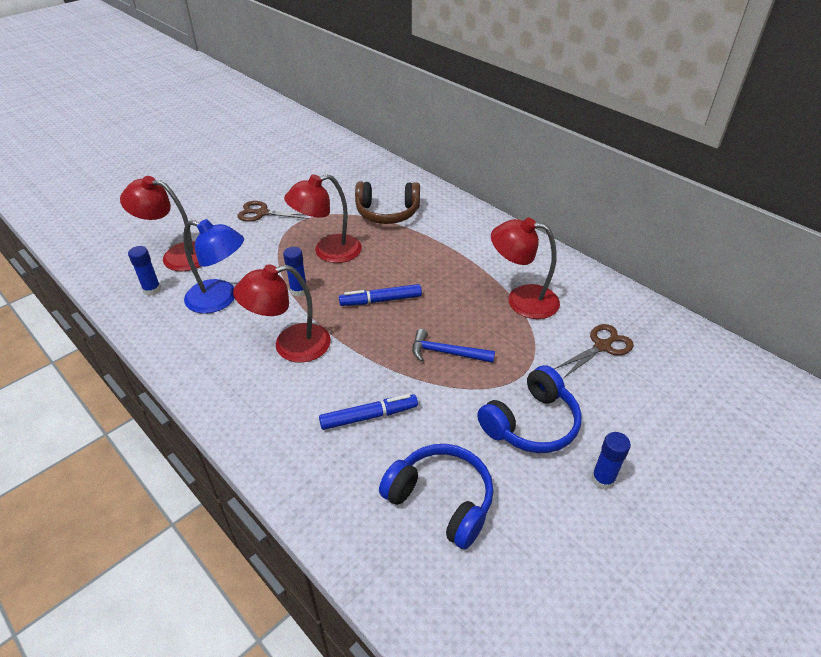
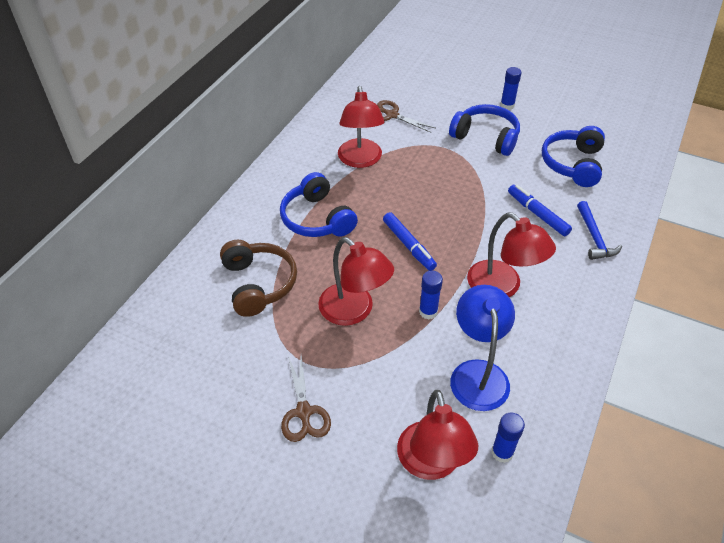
camera: 110 degrees left, 5 degrees up
blue hammer [412,329,495,363] -> blue hammer moved to [577,201,622,260]
none -> blue headphones [280,172,358,237]

